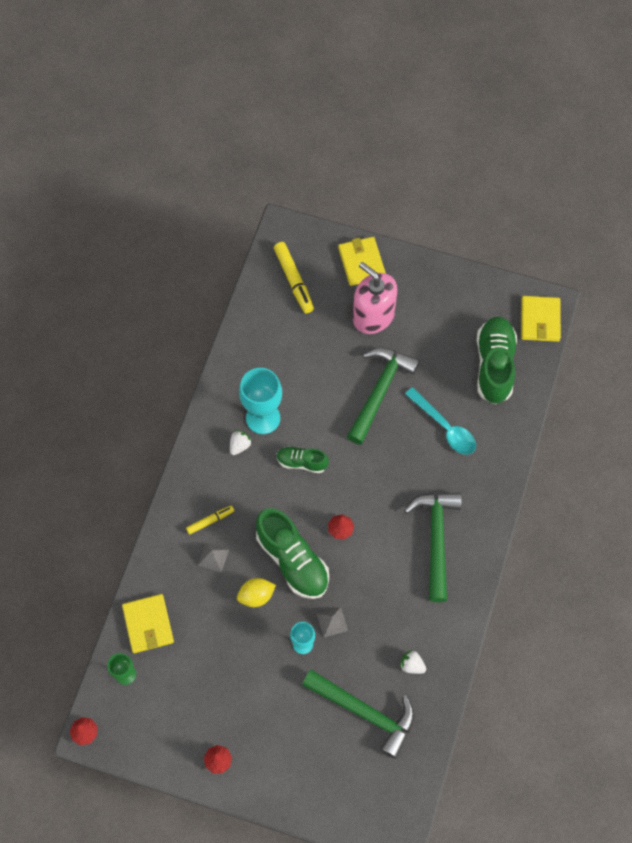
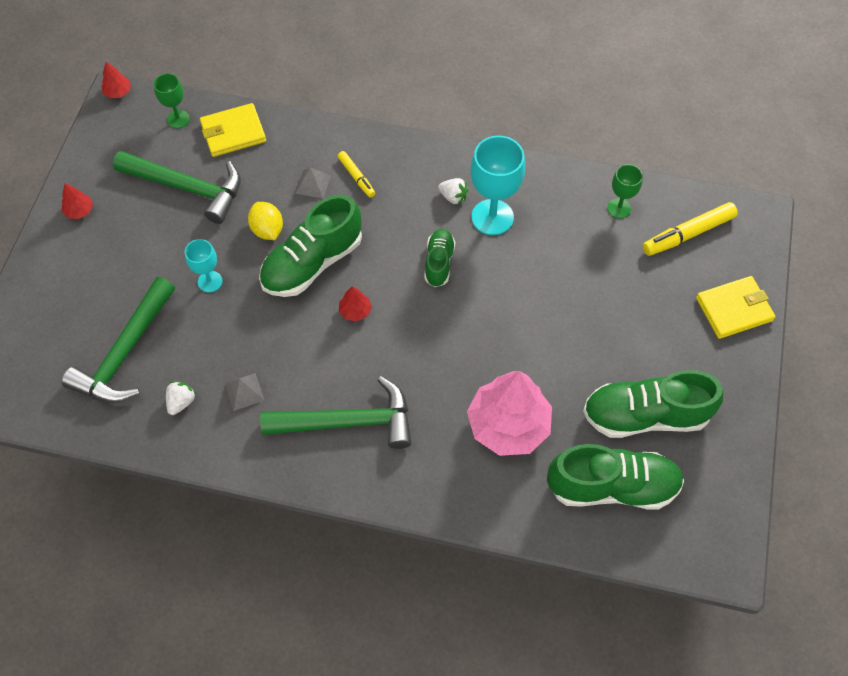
camera: 85 degrees right, 5 degrees down
grey pyramid [317,607,348,637] -> grey pyramid moved to [225,373,264,411]
green hammer [347,348,420,445] -> green hammer moved to [113,151,241,224]
pink soap dispenser [353,262,398,334] -> none
turquoise spoon [405,387,476,455] -> pink tree [467,371,552,456]
yellow wallet [521,296,561,342] -> none
none -> green shoe [583,370,723,438]
none -> green goblet [607,164,643,218]

